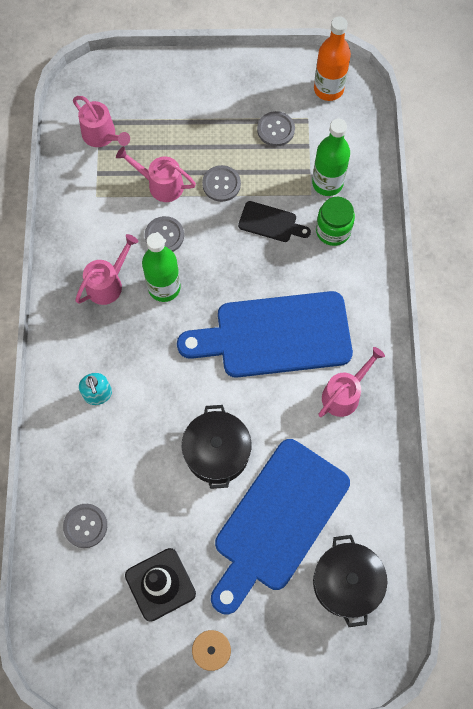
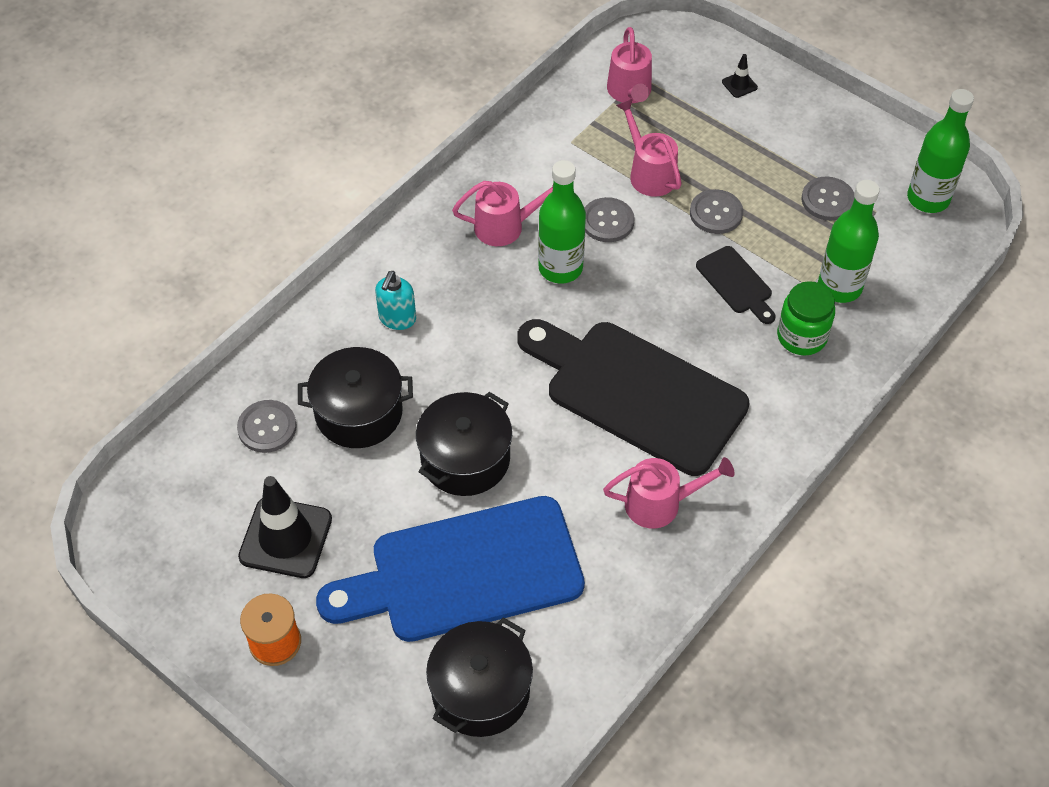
camera: 40 degrees right, 15 degrees down
blue cutting board [177,291,353,378] -> black cutting board [517,319,749,476]
orange bottle [314,17,351,101] -> green bottle [907,89,974,213]
none -> black pot [298,347,413,448]
none -> black traffic cone [722,54,758,98]

